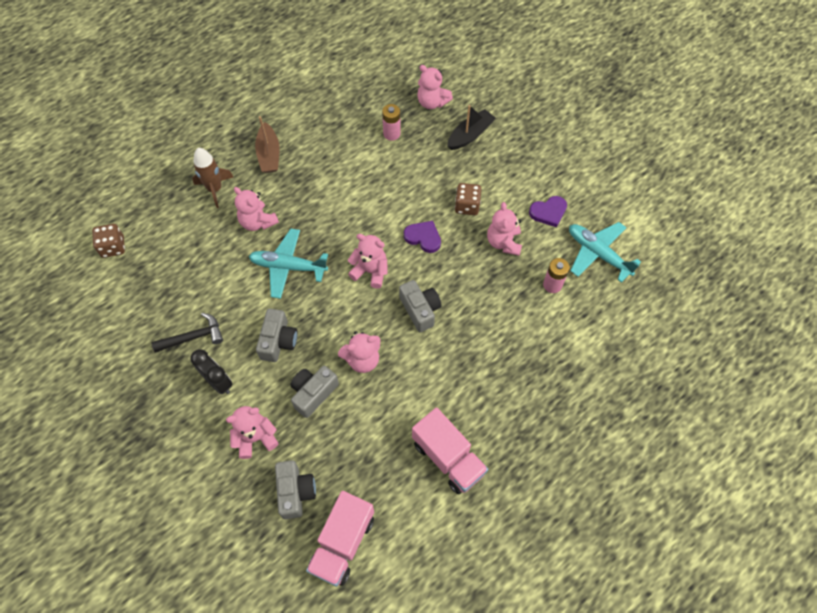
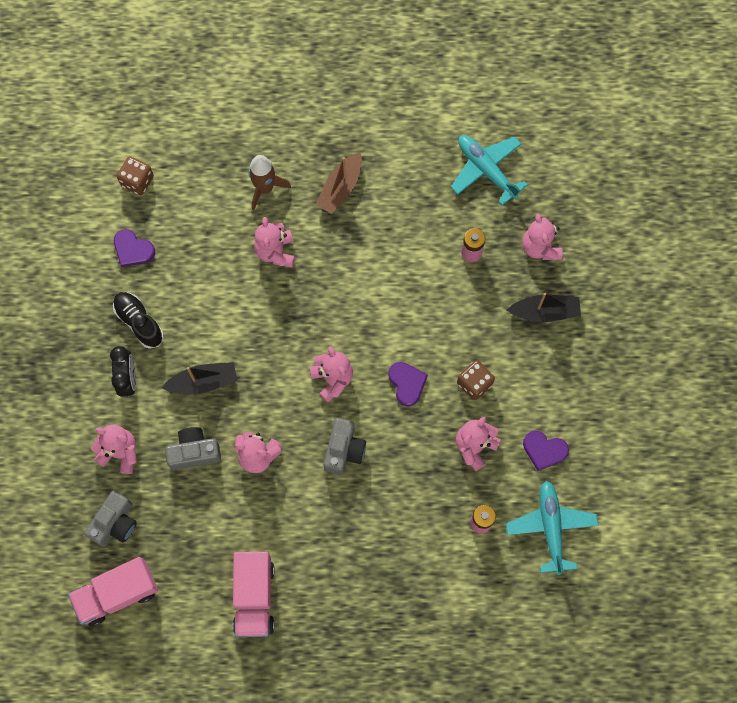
camera: 40 degrees right, 10 degrees up
black hammer [152,313,223,353] -> black shoe [113,292,164,349]
turquoise plane [249,229,328,299] -> turquoise plane moved to [451,135,528,205]
grey camera [256,309,298,362] -> black boat [162,362,238,395]
none -> purple heart [114,229,155,267]

